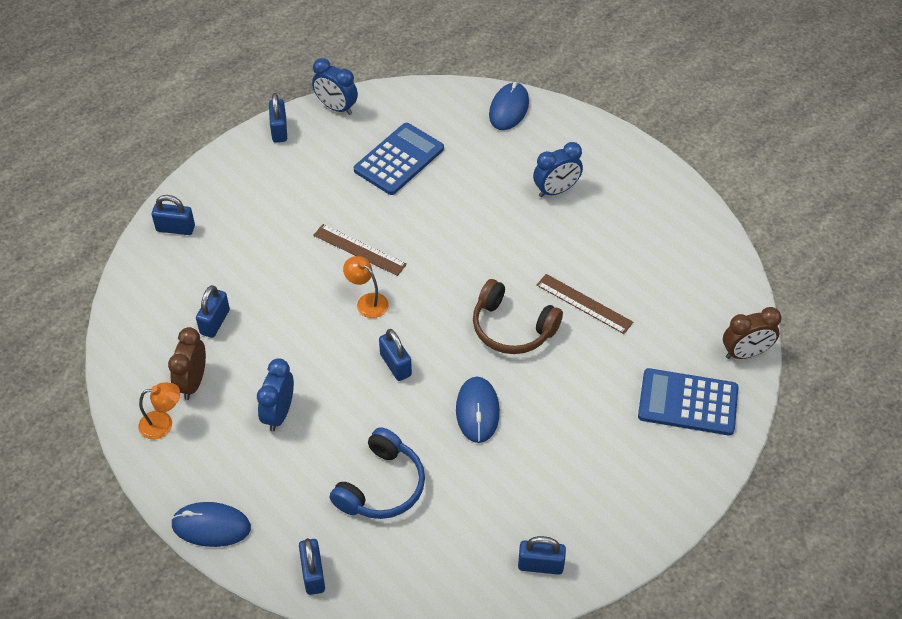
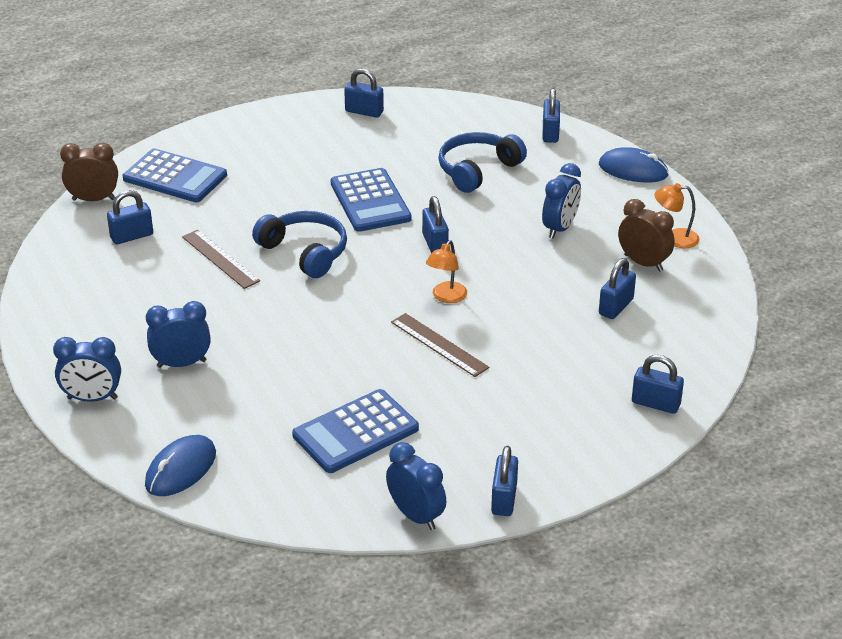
camera: 165 degrees left, 15 degrees down
brown clock [168,327,206,400] -> brown clock turned 75 degrees counterclockwise [618,199,675,272]
orange lamp [343,256,389,318] -> orange lamp turned 60 degrees clockwise [426,240,467,303]
blue mouse [456,377,500,443] -> blue calculator [330,168,412,232]
brown headphones [473,279,563,354] -> blue headphones [252,211,347,278]
none -> blue clock [53,337,121,402]
none -> blue padlock [107,190,153,244]

